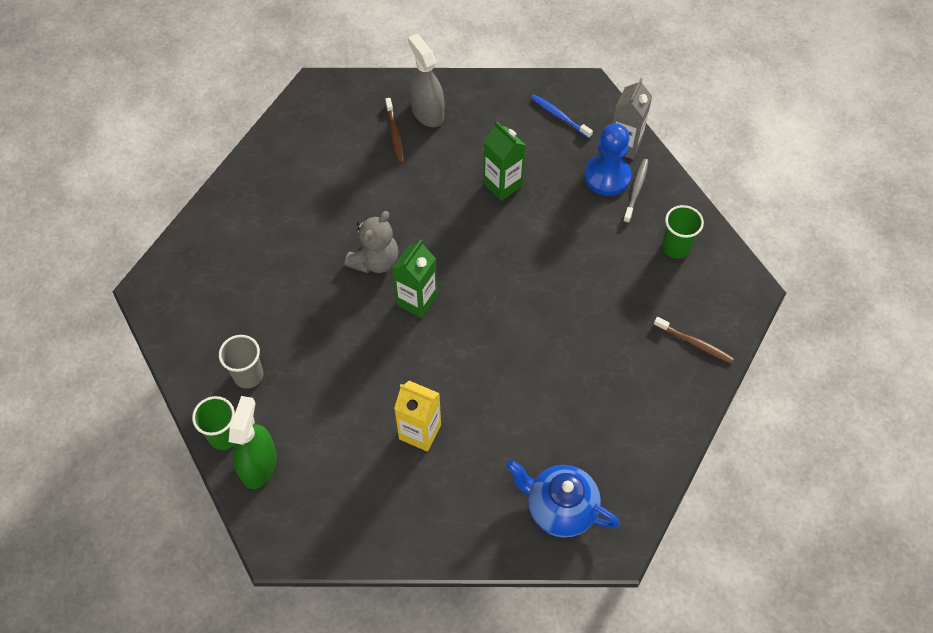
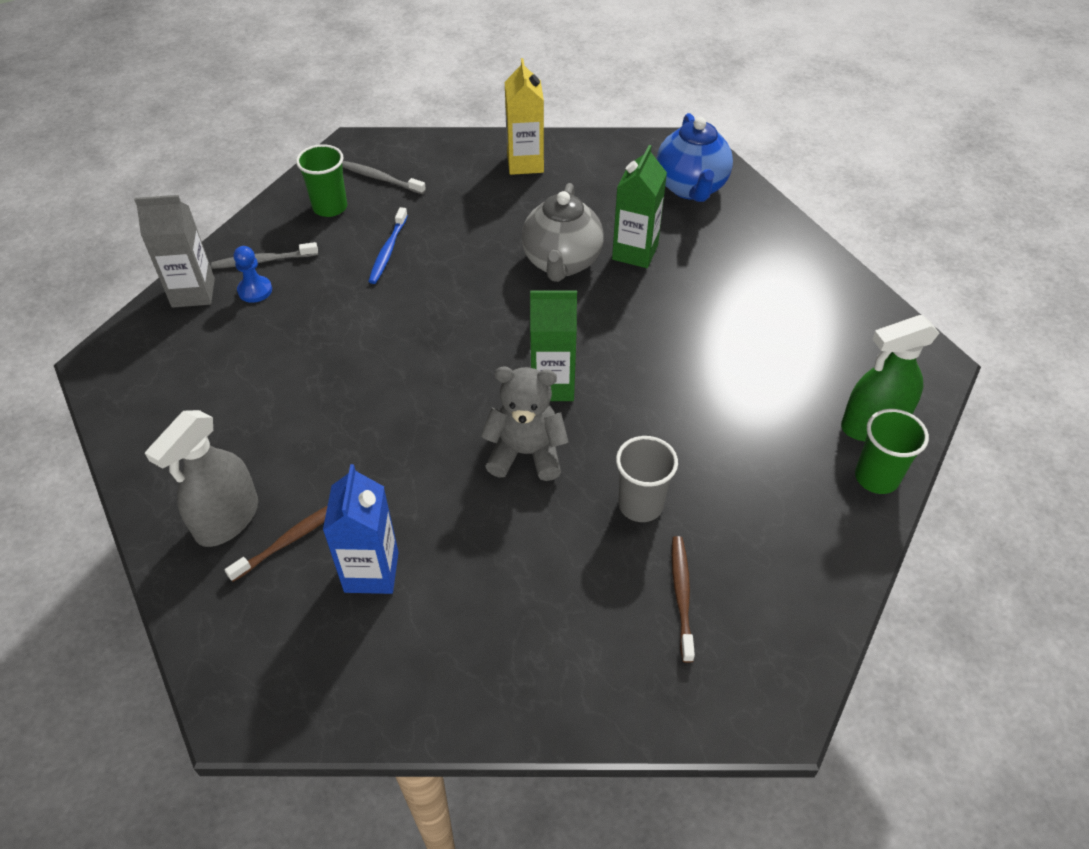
camera: 120 degrees left, 10 degrees down
grey cup [219,335,263,389] -> grey cup moved to [616,436,678,522]
yellow carton [394,381,441,451] -> yellow carton moved to [505,58,544,175]
green carton [483,121,526,201] -> green carton moved to [612,145,667,268]
blue toothbrush [531,94,593,138] -> blue toothbrush moved to [368,207,408,284]
blue pawn [584,124,631,196] -> blue pawn [234,246,272,303], size x0.53
brown toothbrush [654,317,734,363] -> brown toothbrush moved to [672,536,695,663]
none -> blue carton [323,464,399,594]
none -> grey toothbrush [342,161,426,194]
none -> grey teapot [522,183,604,282]

